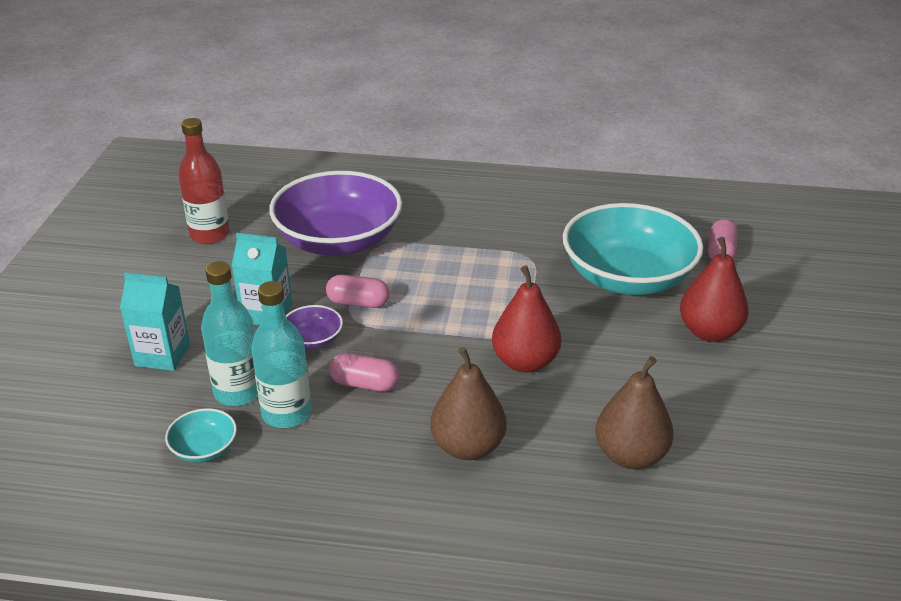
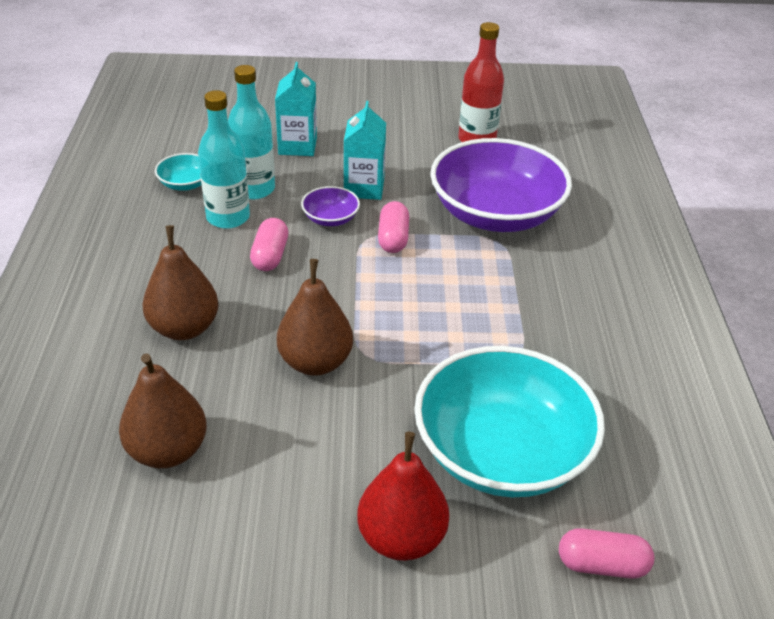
camera: 80 degrees right, 5 degrees up
red pear [492,266,561,373] -> brown pear [277,259,353,376]

